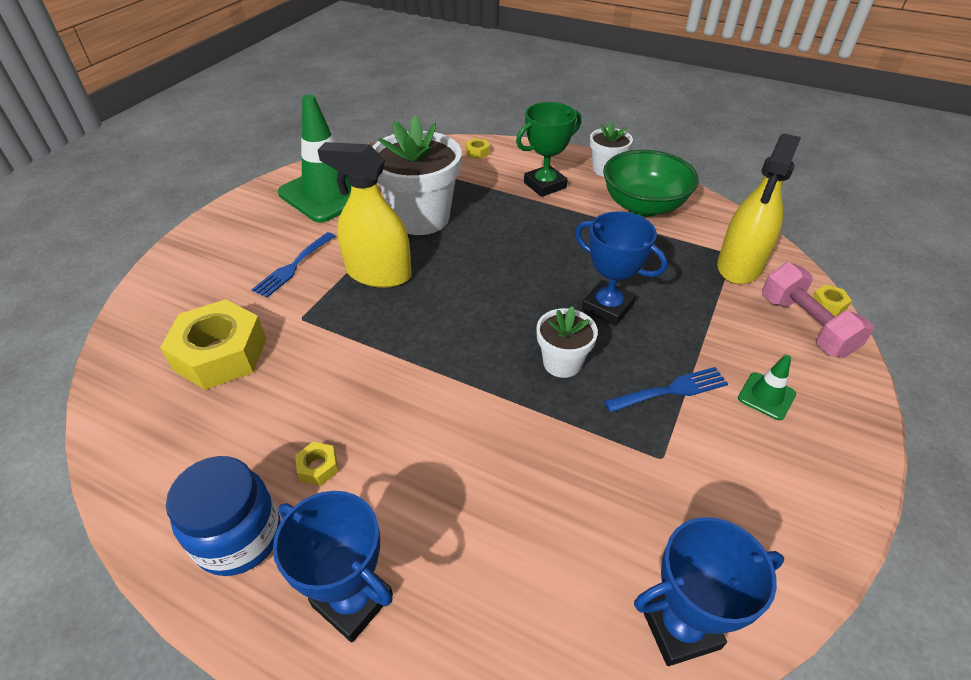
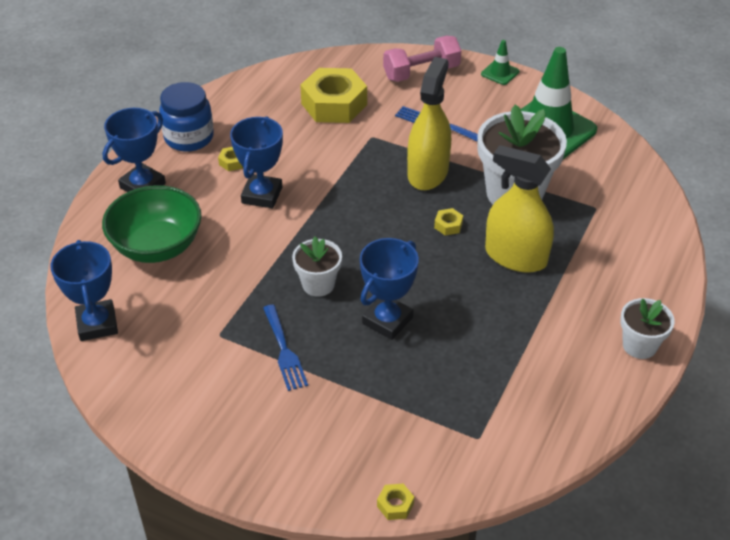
camera: 90 degrees right, 0 degrees up
yellow nut [465,138,490,159] -> yellow nut moved to [434,208,463,236]
green trophy [516,102,581,197] -> none
green bowl [603,150,699,217] -> green bowl moved to [102,185,202,263]
yellow spray bottle [717,133,801,284] -> yellow spray bottle moved to [485,145,554,273]
green traffic cone [738,355,796,420] -> green traffic cone moved to [481,40,519,85]
pink dumbbell [762,262,874,358] -> pink dumbbell moved to [383,36,461,82]
none -> blue trophy [230,116,283,208]

